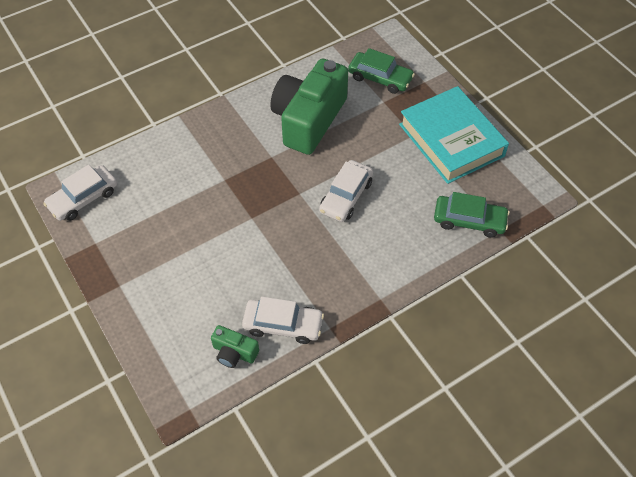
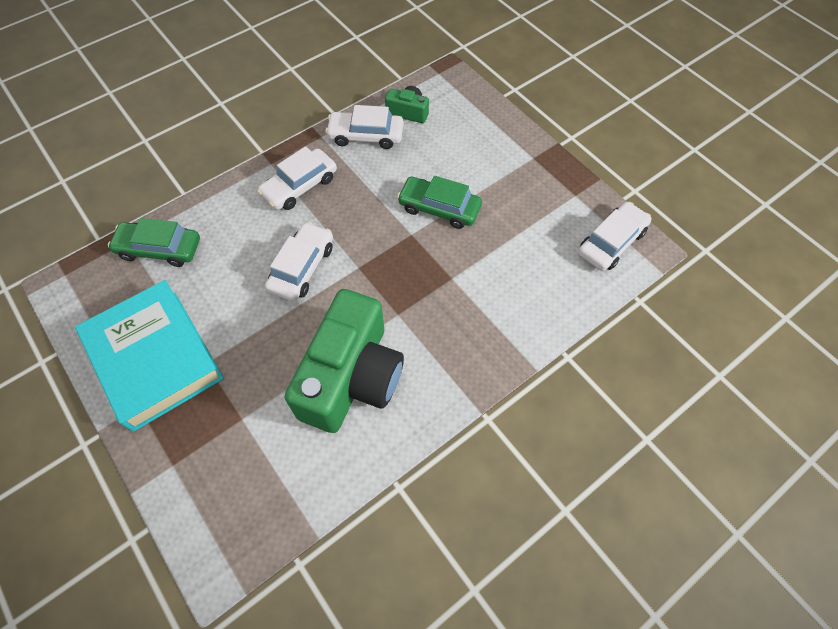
camera: 175 degrees right, 5 degrees up
green car [348,48,415,94] -> green car moved to [397,176,482,229]
none -> white car [257,146,337,210]

